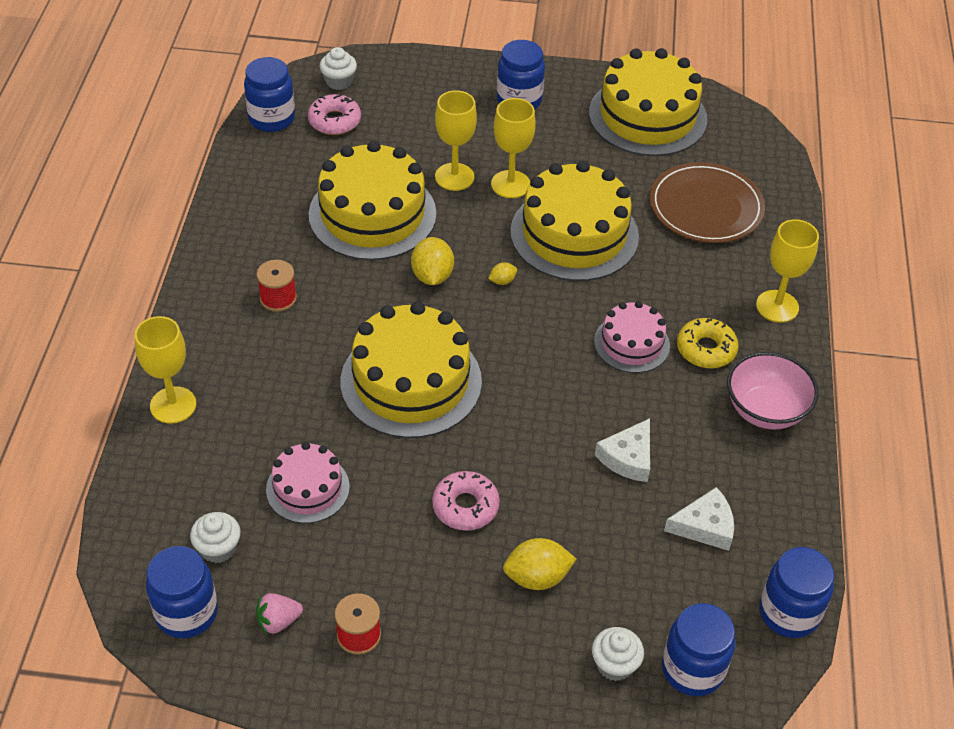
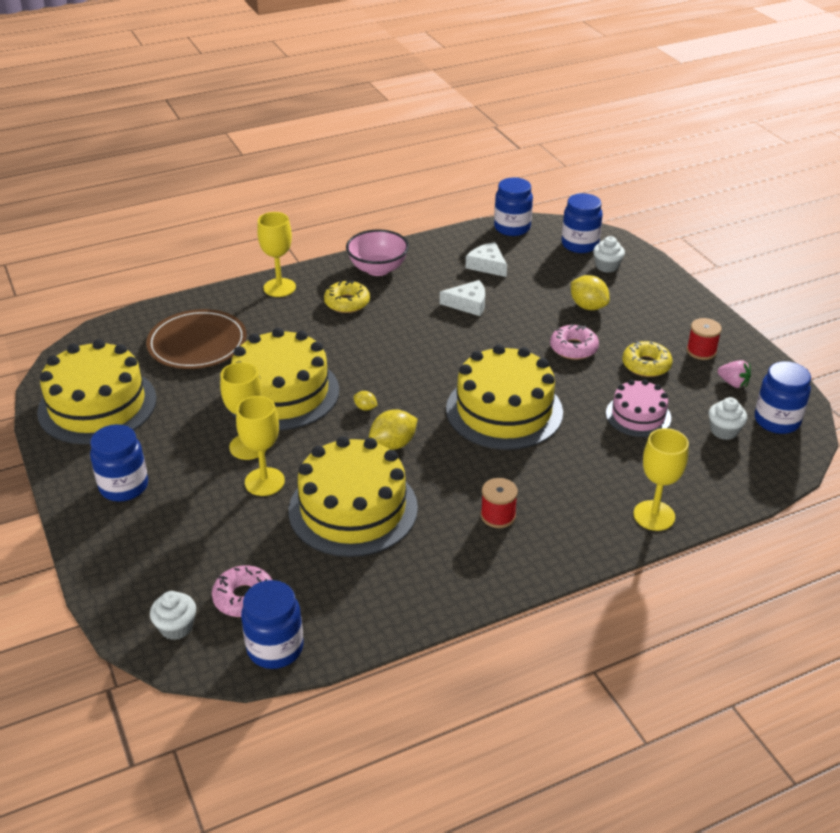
camera: 120 degrees left, 10 degrees down
pink cake [594,301,670,373] -> none
none -> yellow donut [622,341,673,377]

